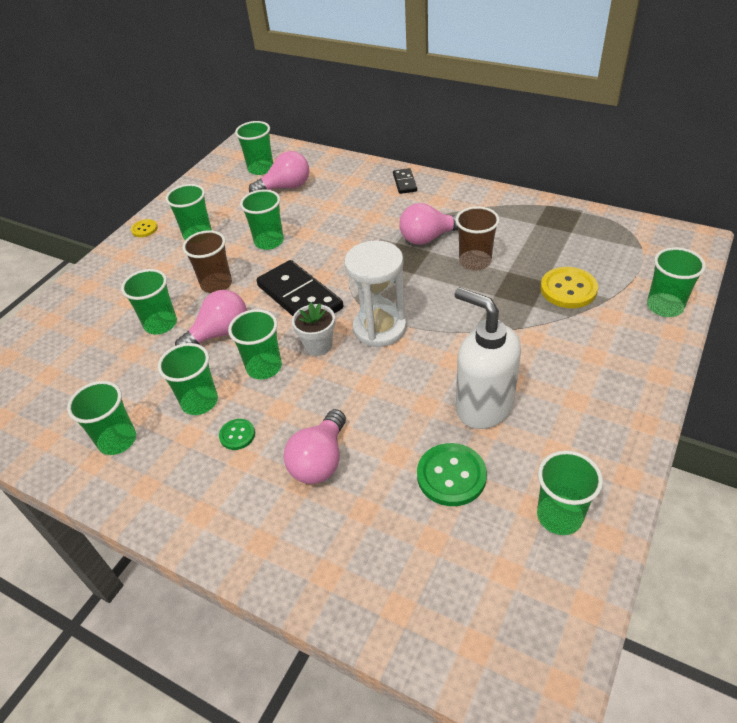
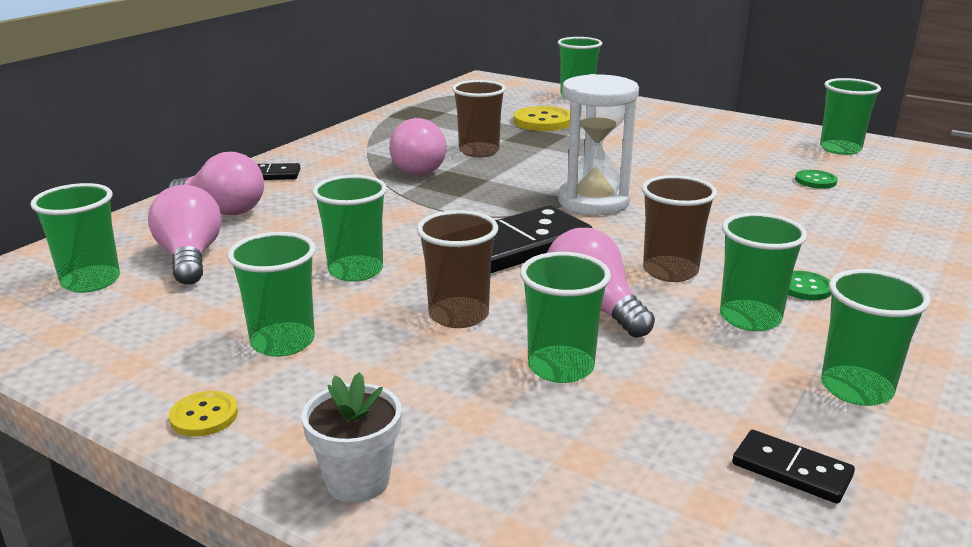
camera: 90 degrees left, 20 degrees down
green cup [228,309,282,380] -> brown cup [642,175,717,282]
pink light bulb [283,409,346,484] -> pink light bulb moved to [168,152,264,215]
white flower pot [292,302,335,356] -> white flower pot moved to [302,372,402,503]
green button [417,443,487,506] -> green button [795,170,838,189], size x0.56
white soap dispenser [454,287,521,429] -> none
none -> black domino [732,430,855,504]

